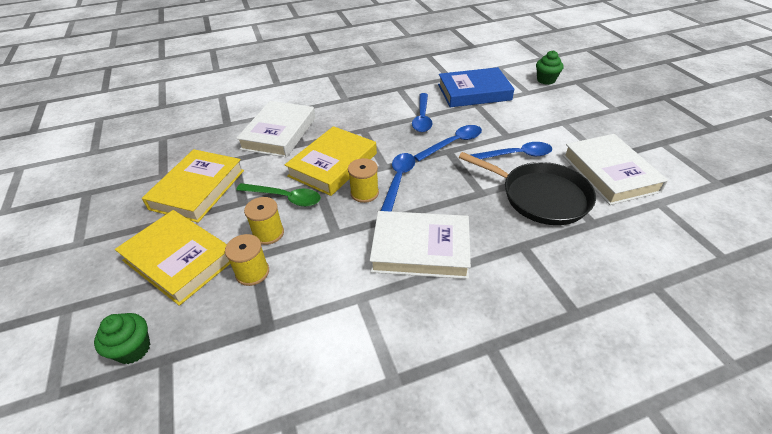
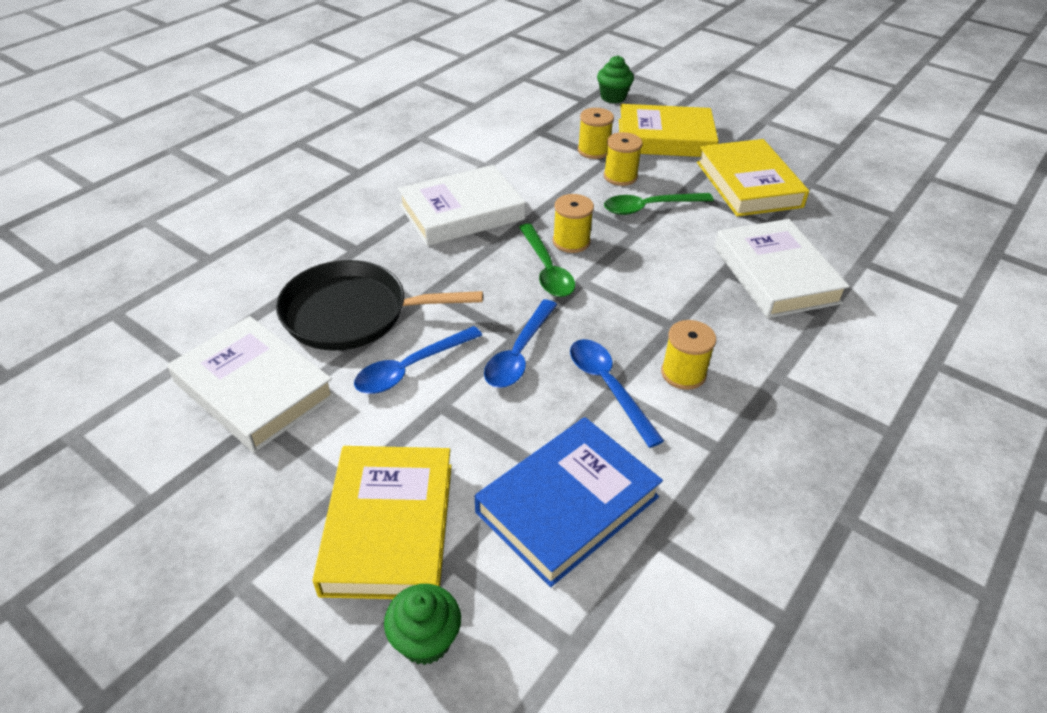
camera: 145 degrees right, 0 degrees up
yellow book [285,126,377,196] -> yellow book moved to [312,446,452,599]
blue spoon [381,153,415,212] -> green spoon [519,223,575,297]
none -> yellow spool [661,320,716,390]

